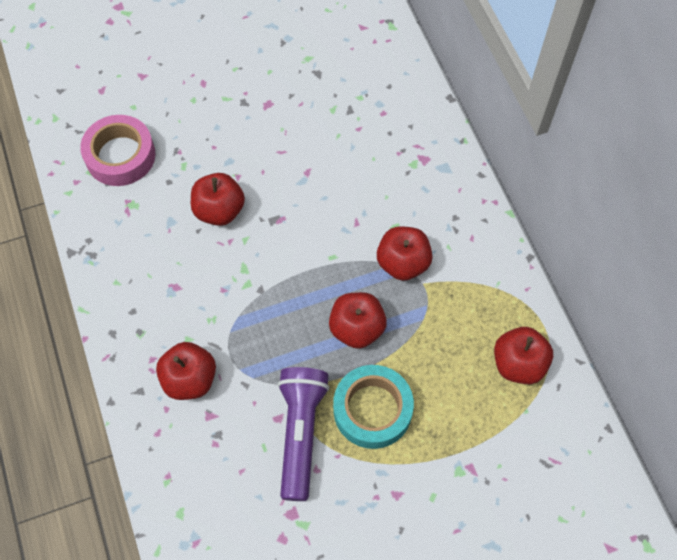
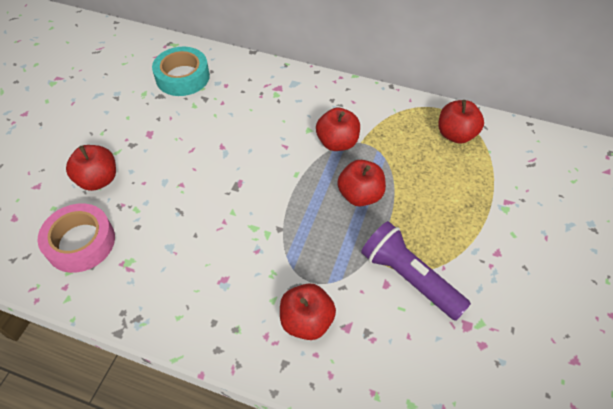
camera: 50 degrees left, 10 degrees down
red apple [191,173,245,226] -> red apple moved to [66,145,116,191]
turquoise tape [333,365,414,449] -> turquoise tape moved to [152,47,210,96]

